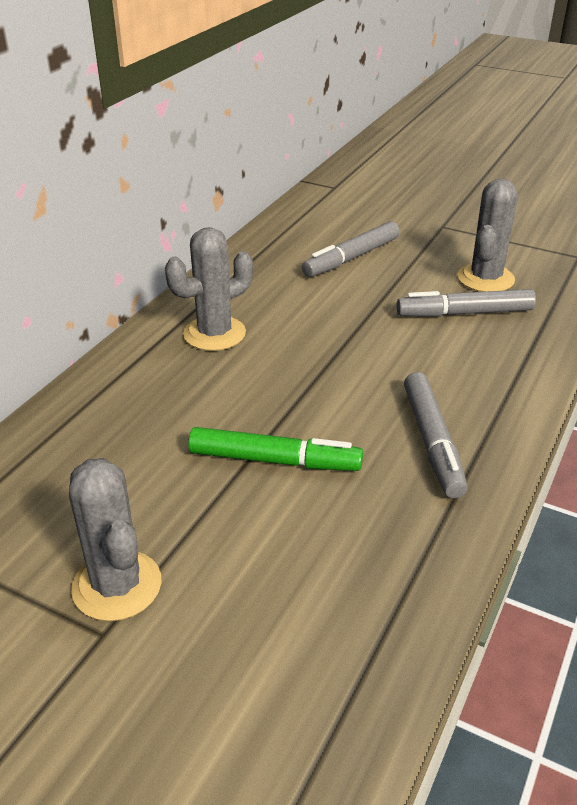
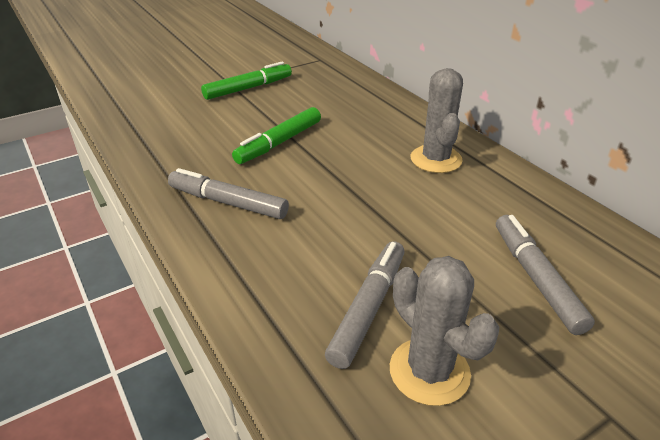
camera: 120 degrees right, 0 degrees up
grey cactus [69,458,161,621] -> green marker [201,61,292,100]

